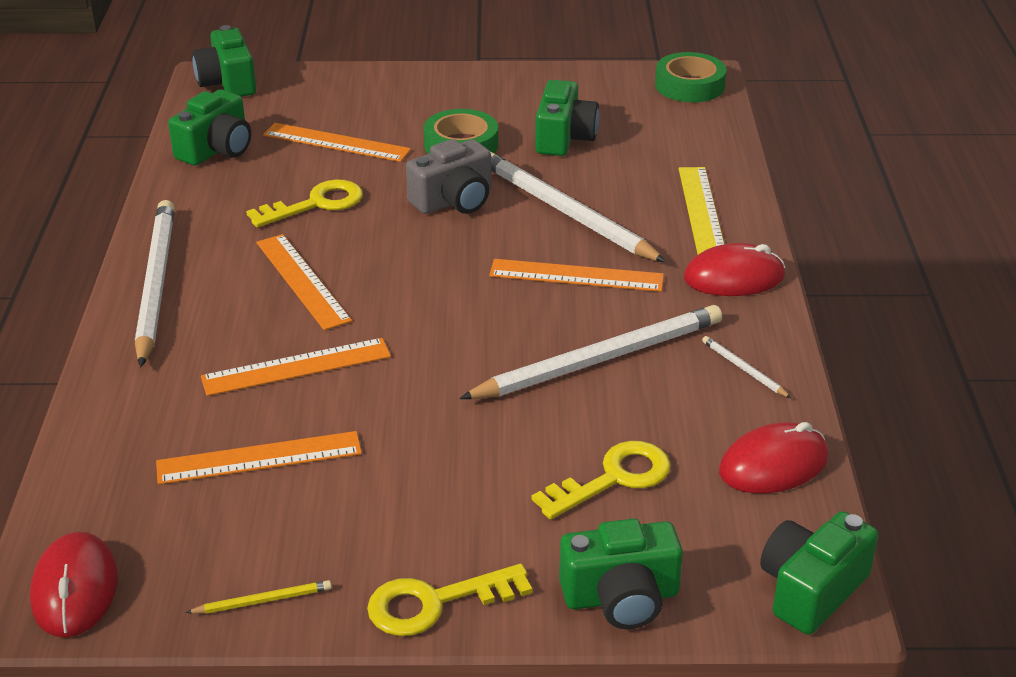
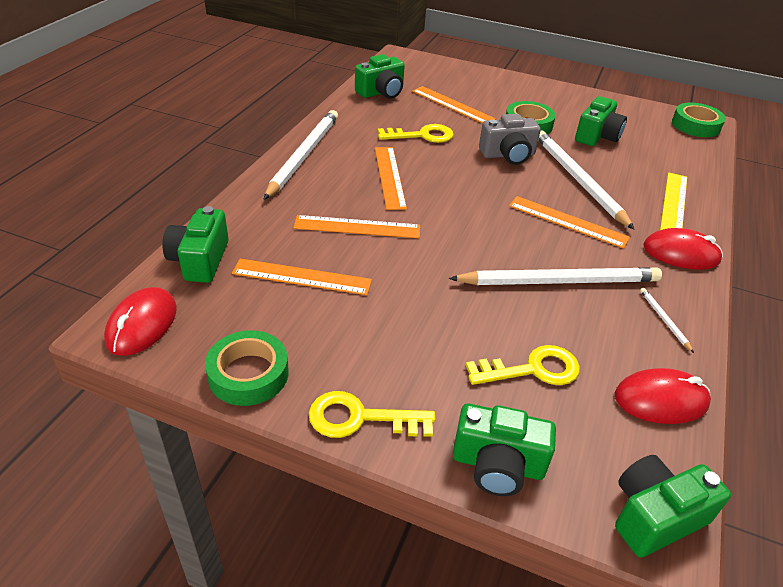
camera: 20 degrees right, 5 degrees up
yellow pencil [186,580,332,614] -> green tape [205,330,289,406]
green camera [192,25,256,97] -> green camera moved to [162,206,229,283]

